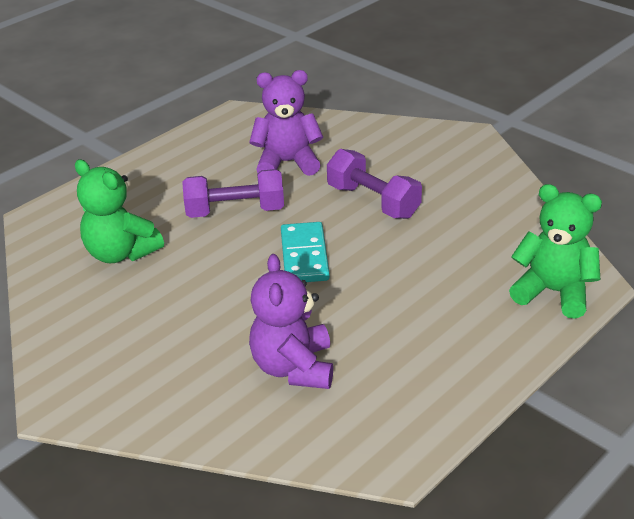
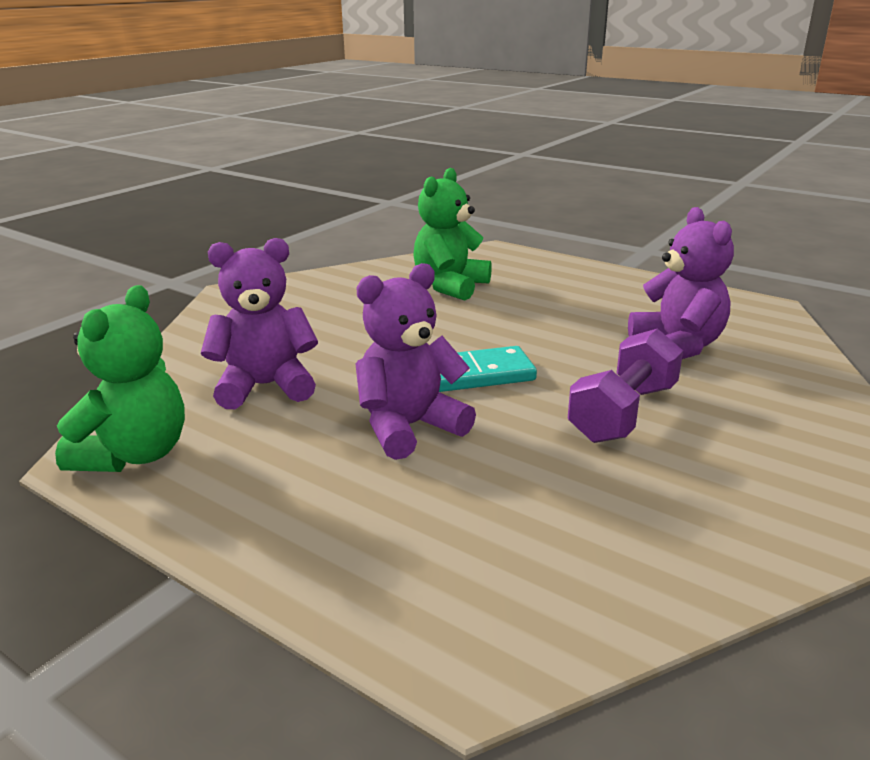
camera: 80 degrees right, 10 degrees down
purple dumbbell [182,169,284,218] -> none
green teddy bear [509,184,602,319] -> green teddy bear moved to [55,285,185,472]
none -> purple teddy bear [356,263,476,460]

